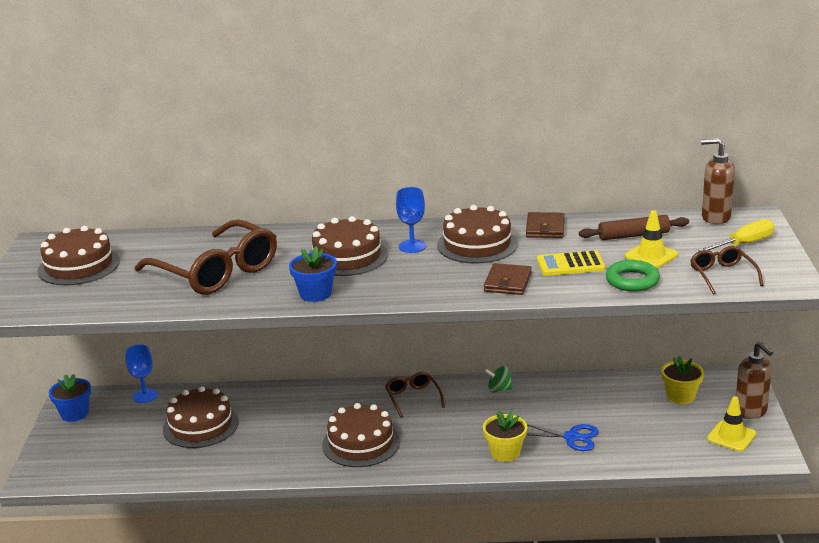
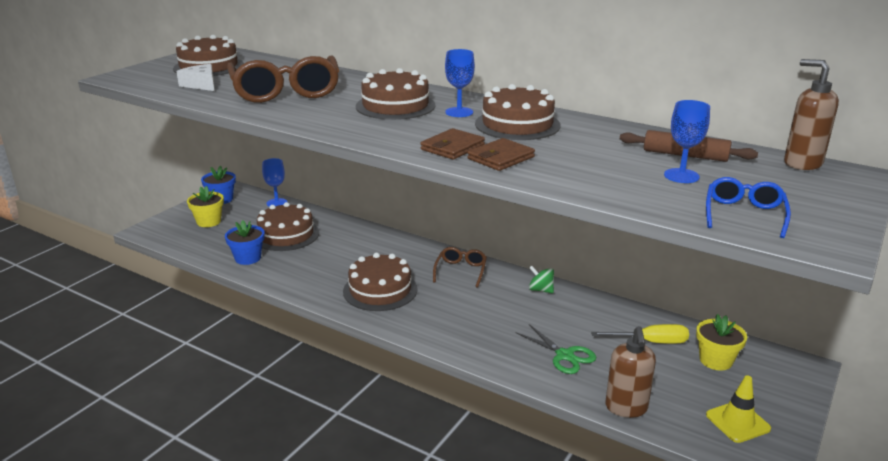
camera: 30 degrees right, 0 degrees up
blue flower pot [289,246,337,302] -> blue flower pot moved to [225,220,265,265]
yellow flower pot [483,411,527,462] -> yellow flower pot moved to [187,186,224,227]
brown wallet [526,212,565,238] -> brown wallet moved to [421,128,485,160]
blue scissors [526,424,599,451] -> green scissors [516,324,597,374]
yellow calculator [537,250,606,276] -> none
green ring [606,260,660,292] -> none
yellow traffic cone [625,210,678,268] -> blue goblet [664,100,710,183]
brown glasses [690,246,764,294] -> blue glasses [706,177,791,238]
yellow screwdriver [698,219,775,251] -> yellow screwdriver moved to [591,324,689,344]
brown soap dispenser [736,342,773,419] -> brown soap dispenser moved to [605,326,656,418]
none -> white cheese [176,64,214,91]

